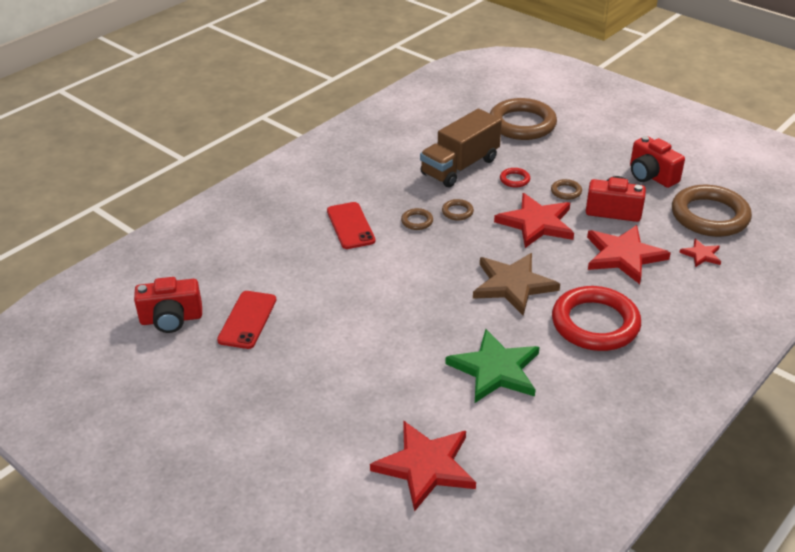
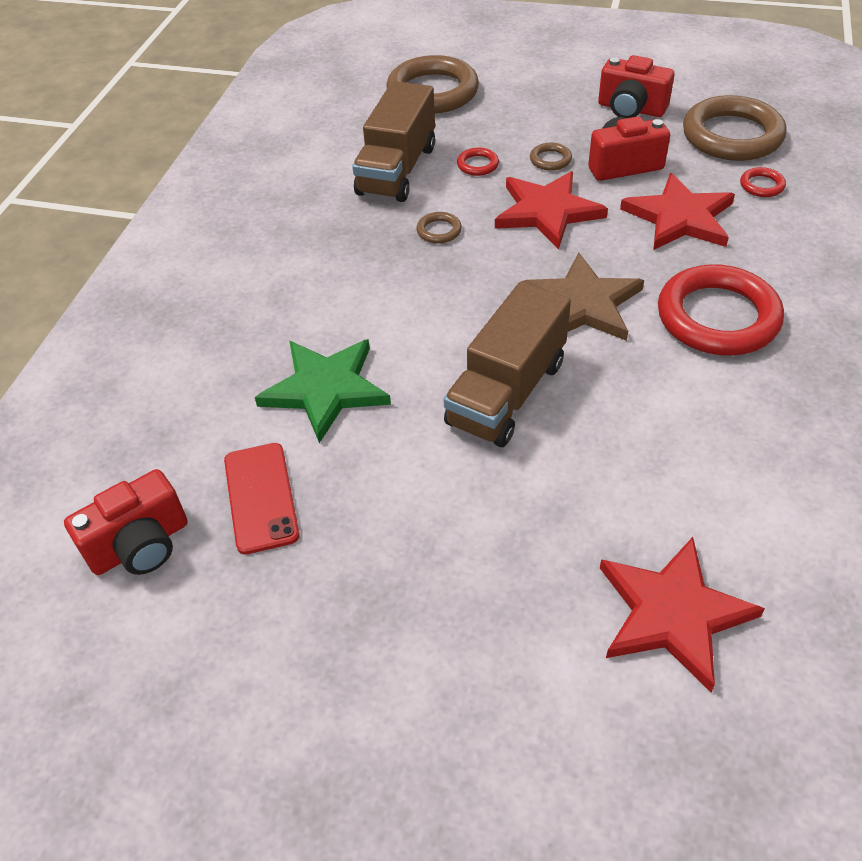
camera: 25 degrees left, 10 degrees up
red phone [327,202,376,249] -> none
brown ring [401,208,433,230] -> none
green star [445,329,540,403] -> green star moved to [255,339,391,443]
red star [679,239,721,267] -> red ring [740,167,786,197]
none -> brown truck [444,282,571,447]

